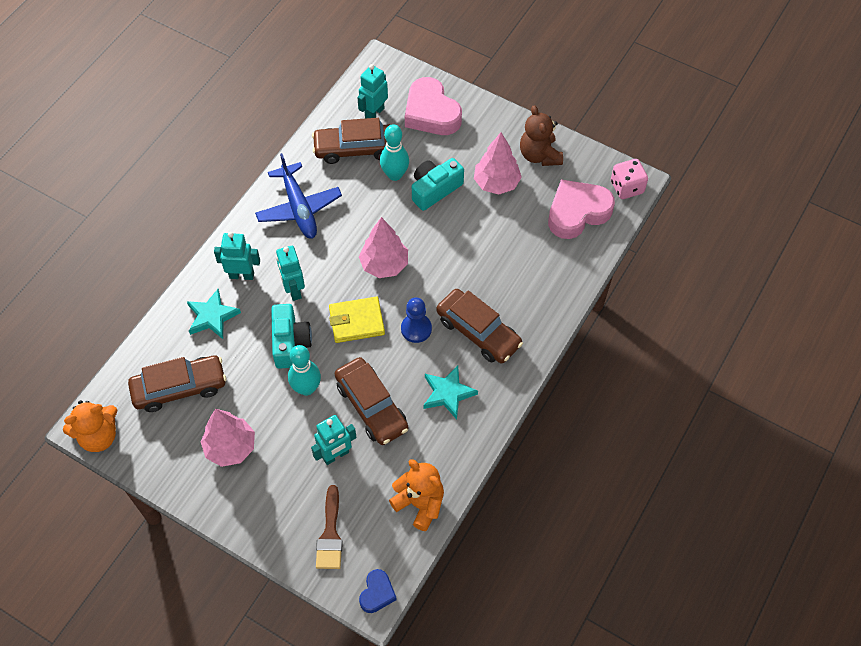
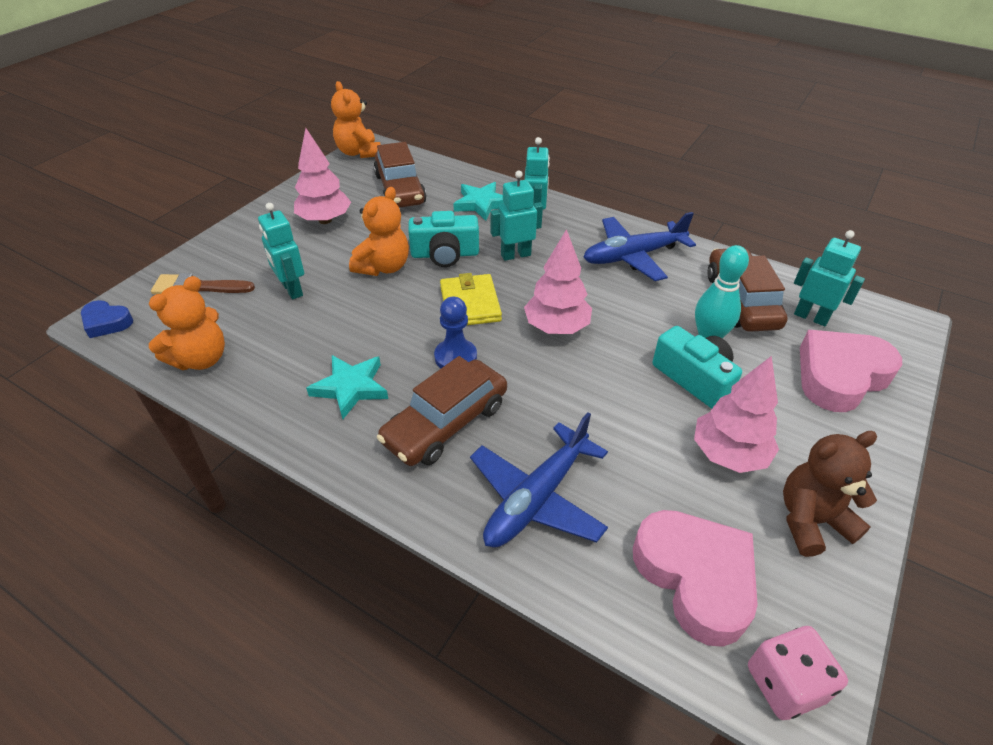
camera: 90 degrees right, 15 degrees down
turquoise bowling pin [288,345,321,396] -> orange teddy bear [349,187,409,276]
brown car [335,357,408,445] -> none
none -> blue plane [470,412,608,548]

